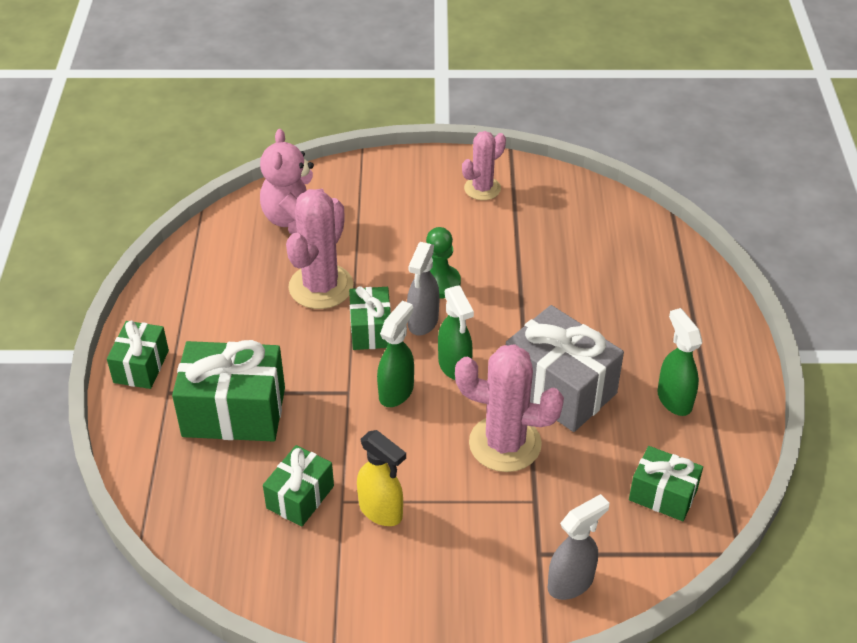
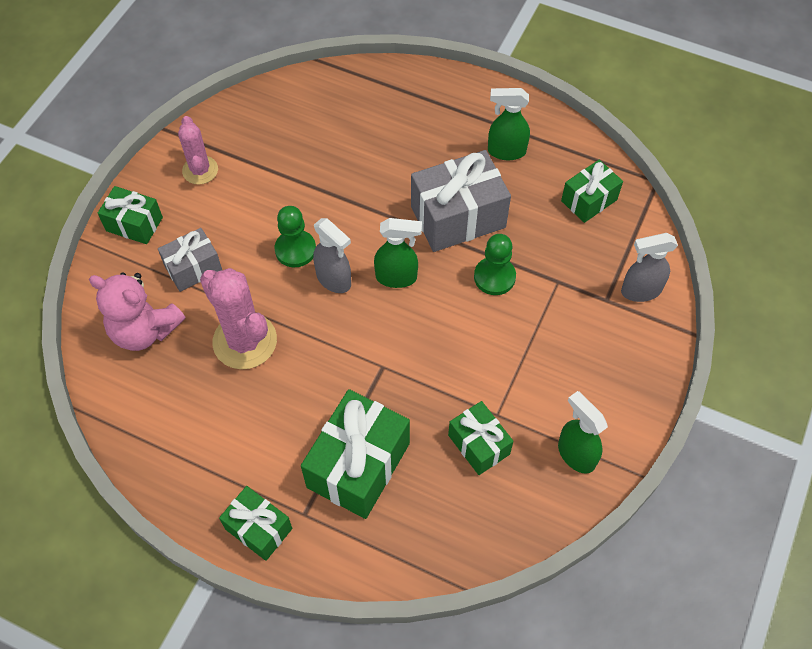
camera: 65 degrees left, 15 degrees up
green gift [349,286,391,350] -> green gift moved to [98,186,163,244]
yellow spray bottle [357,430,406,526] -> none
green spray bottle [377,300,414,407] -> green spray bottle moved to [558,391,608,474]
pink cactus [455,344,564,472] -> green pawn [474,234,516,295]
grey spray bottle [548,494,609,600] -> grey spray bottle turned 90 degrees counterclockwise [621,233,678,302]
none -> grey gift [158,228,222,292]

